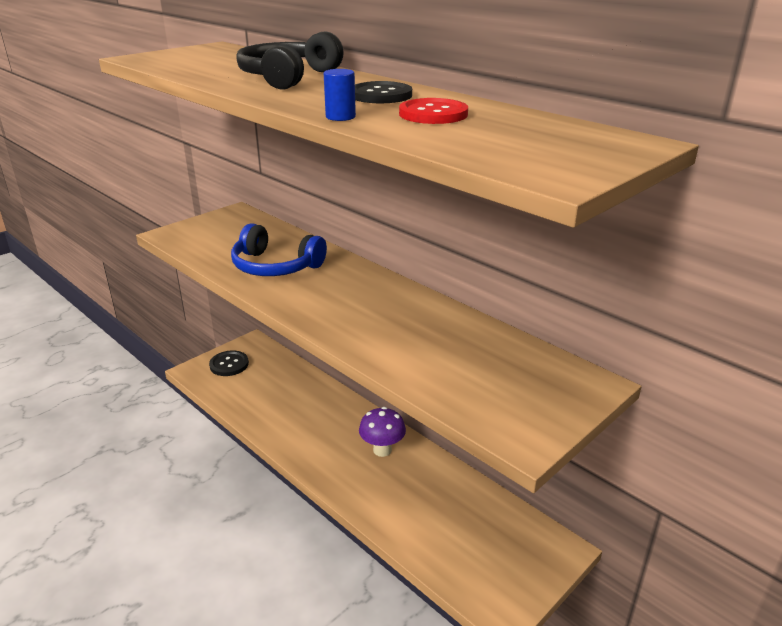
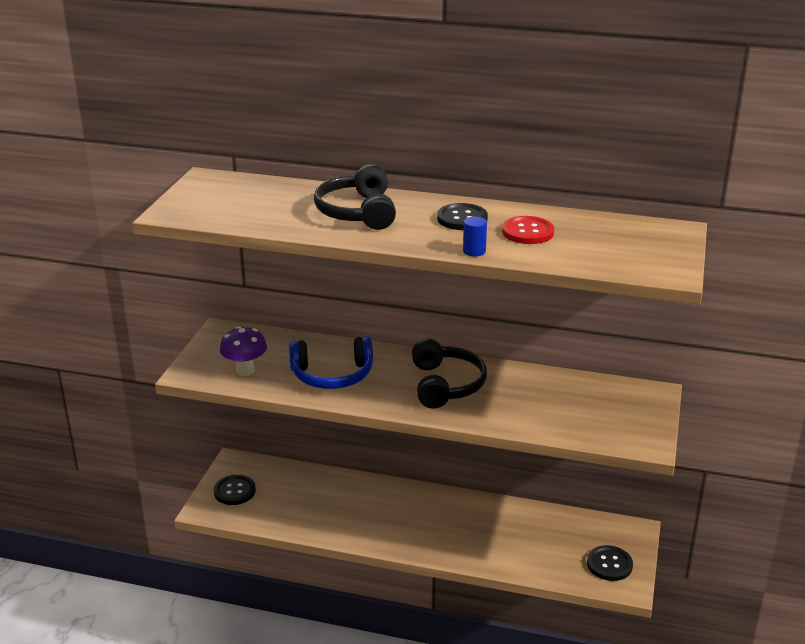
camera: 30 degrees left, 0 degrees up
purple mushroom [359,407,406,457] -> purple mushroom moved to [220,326,267,376]
none -> black headphones [412,338,487,409]
none -> black button [587,545,633,581]

